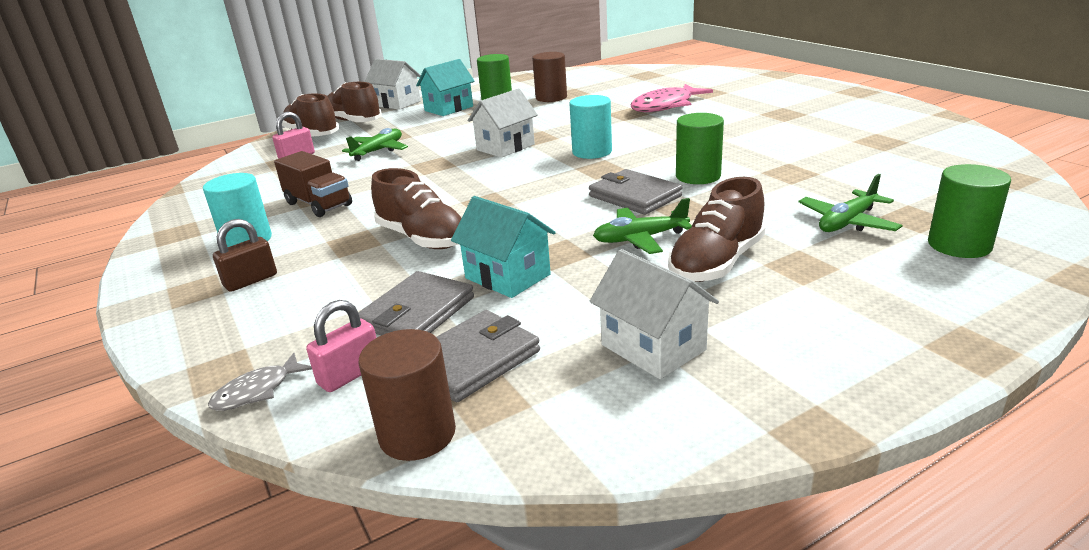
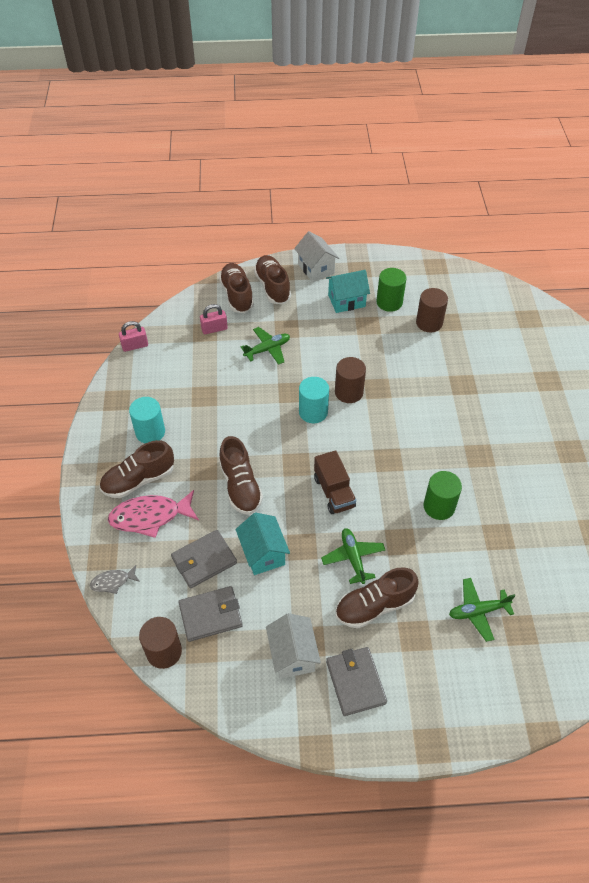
camera: 25 degrees right, 25 degrees up
brown padlock [213,219,277,292] -> brown shoe [100,440,174,498]
brown truck [274,151,352,217] -> brown truck moved to [314,450,356,514]
pink padlock [306,300,377,392] -> pink padlock moved to [119,321,148,352]
white house [468,88,538,158] -> brown cylinder [335,357,366,403]
turquoise cylinder [569,95,612,159] -> turquoise cylinder moved to [299,377,329,423]
grey wallet [589,169,683,215] -> grey wallet moved to [326,647,387,716]
green plane [593,198,692,254] -> green plane turned 60 degrees clockwise [321,528,385,584]
pink fish [631,84,713,112] -> pink fish moved to [108,490,199,538]
green cylinder [928,164,1011,258] -> none

